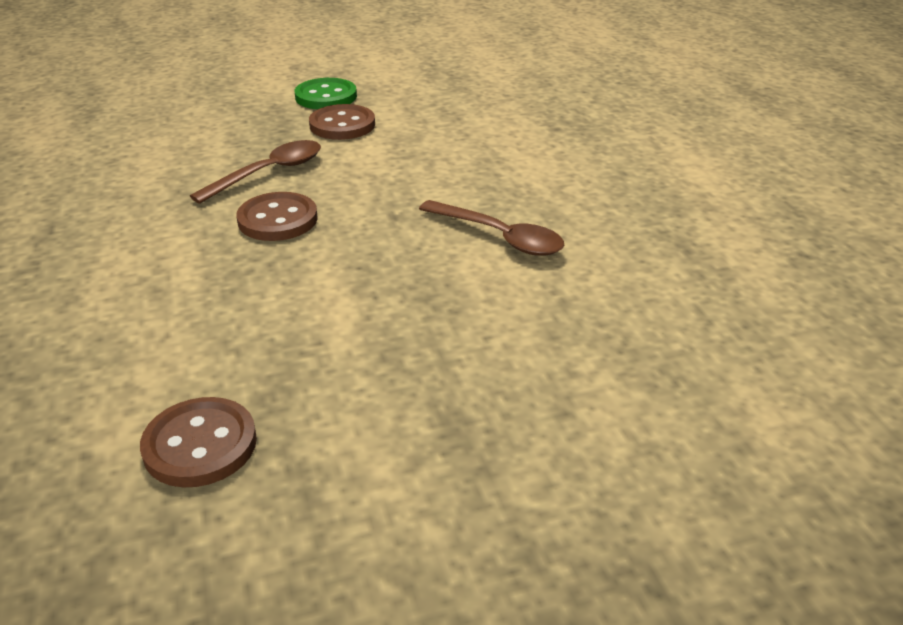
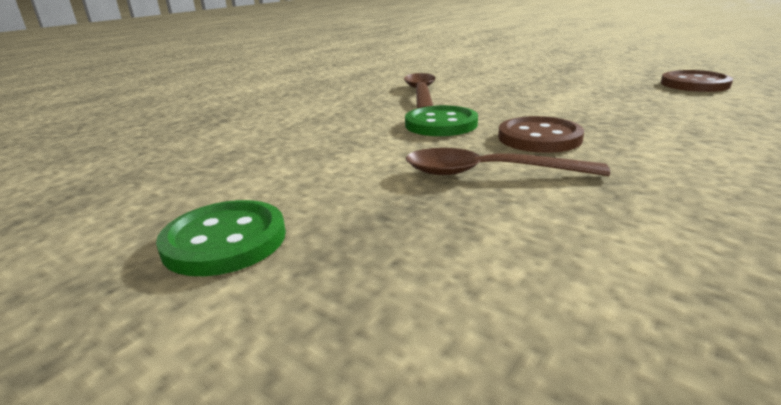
camera: 125 degrees left, 10 degrees down
brown button [309,104,375,140] -> none
none -> green button [405,105,478,136]

